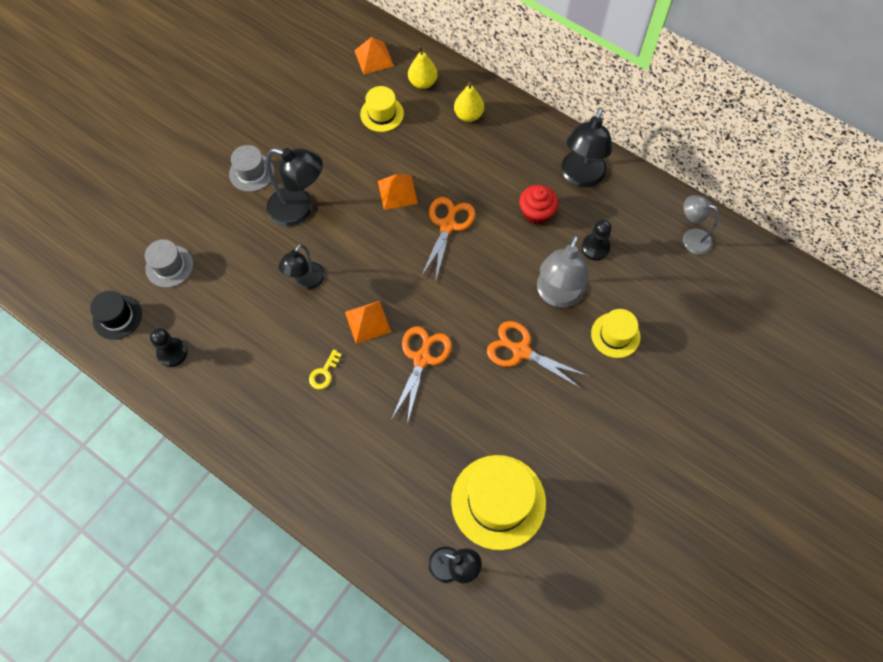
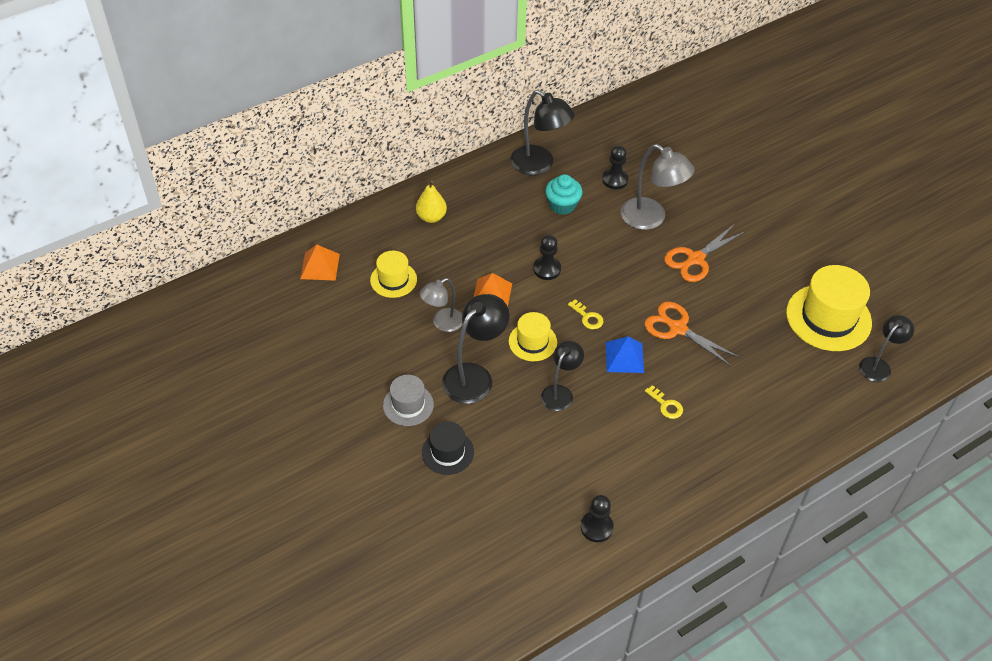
camera: 70 degrees left, 15 degrees down
black hat [90,291,142,340] -> black hat moved to [422,422,474,475]
grey hat [145,239,193,288] -> none
black lamp [278,244,325,289] -> black lamp turned 105 degrees counterclockwise [541,341,584,411]
orange pyramid [345,301,391,344] -> blue pyramid [606,336,644,373]
yellow pear [408,46,438,89] -> none
orange scissors [421,197,475,283] -> black pawn [533,235,561,280]
red cupcake [519,185,559,225] -> turquoise cupcake [545,174,582,215]
yellow hat [591,309,641,358] -> yellow hat moved to [509,312,557,361]
grey lamp [683,195,718,255] -> grey lamp moved to [419,278,463,332]
none -> yellow key [568,299,604,329]

